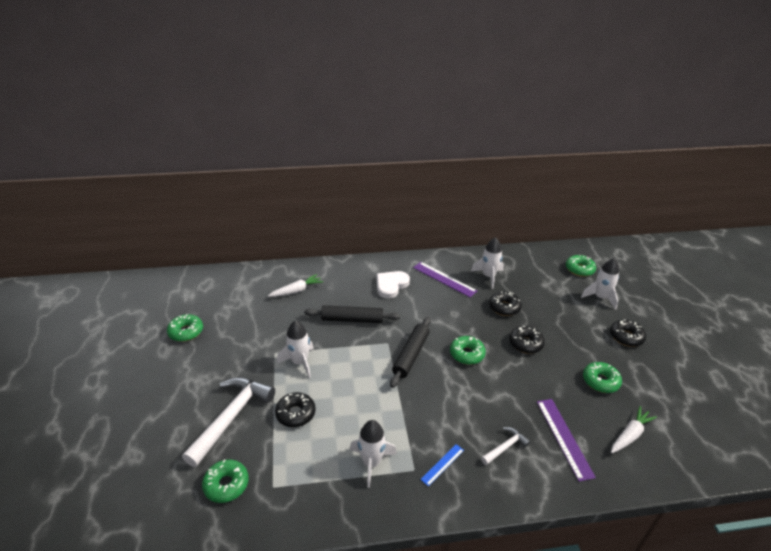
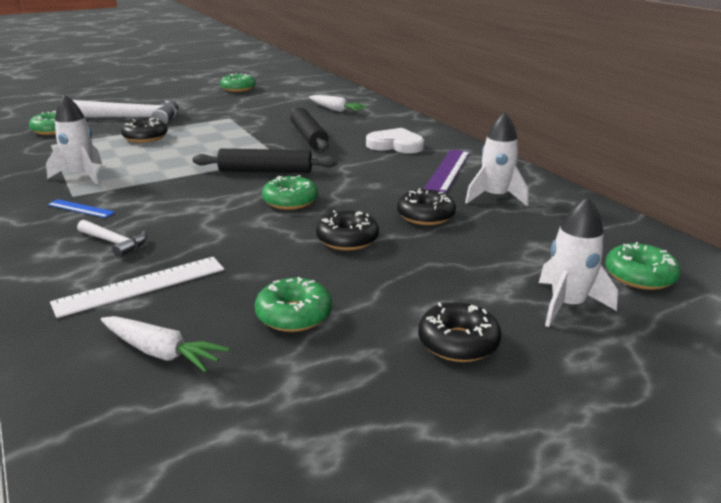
camera: 70 degrees right, 10 degrees down
white rocket [277,320,314,378] -> none
purple ruler [537,399,596,482] -> white ruler [50,257,224,318]

